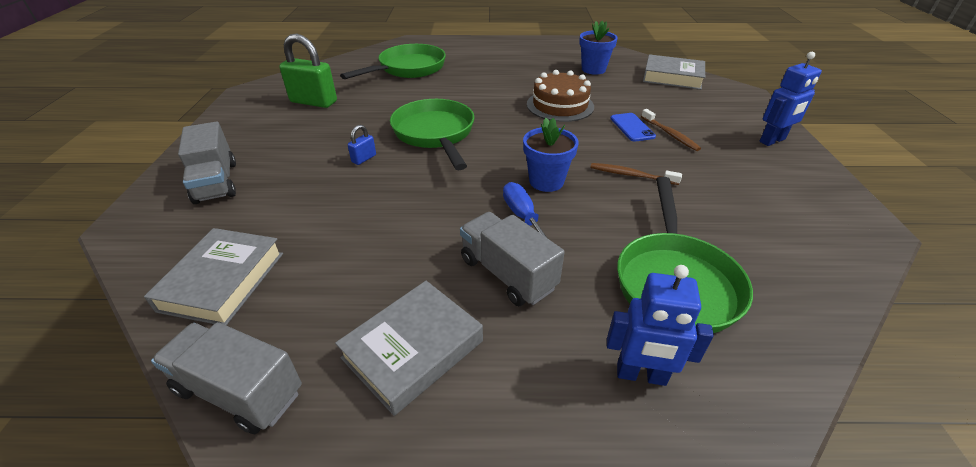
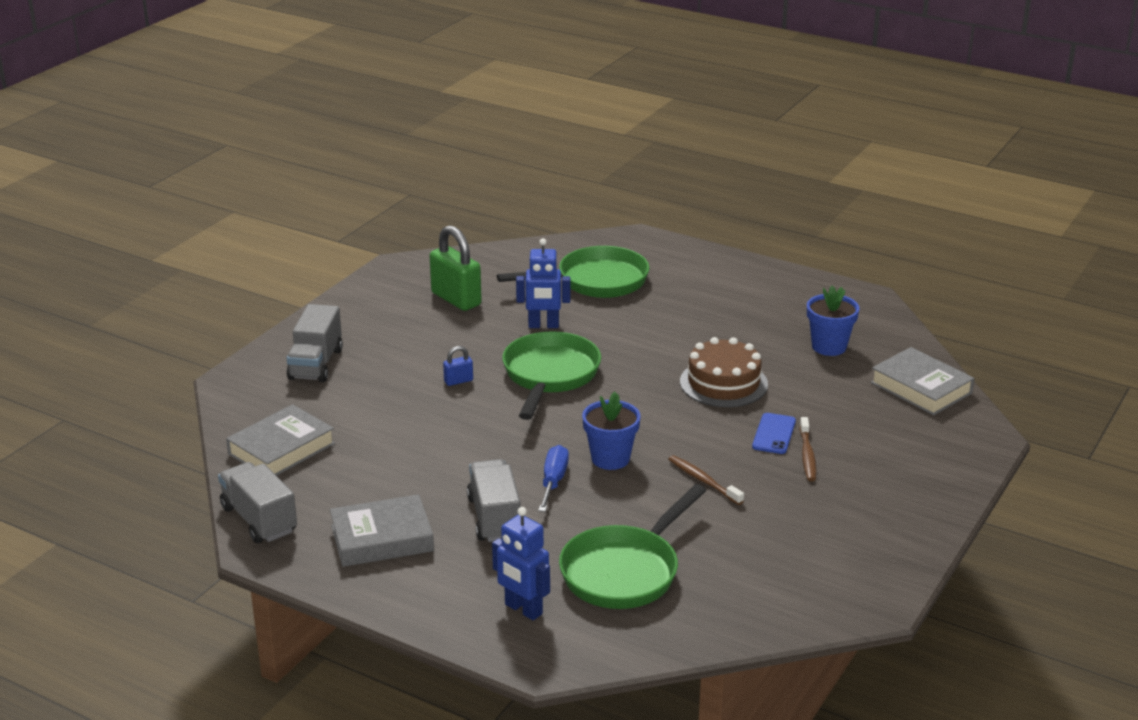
camera: 30 degrees right, 10 degrees down
blue robot [760,52,822,146] -> blue robot moved to [516,238,570,328]

